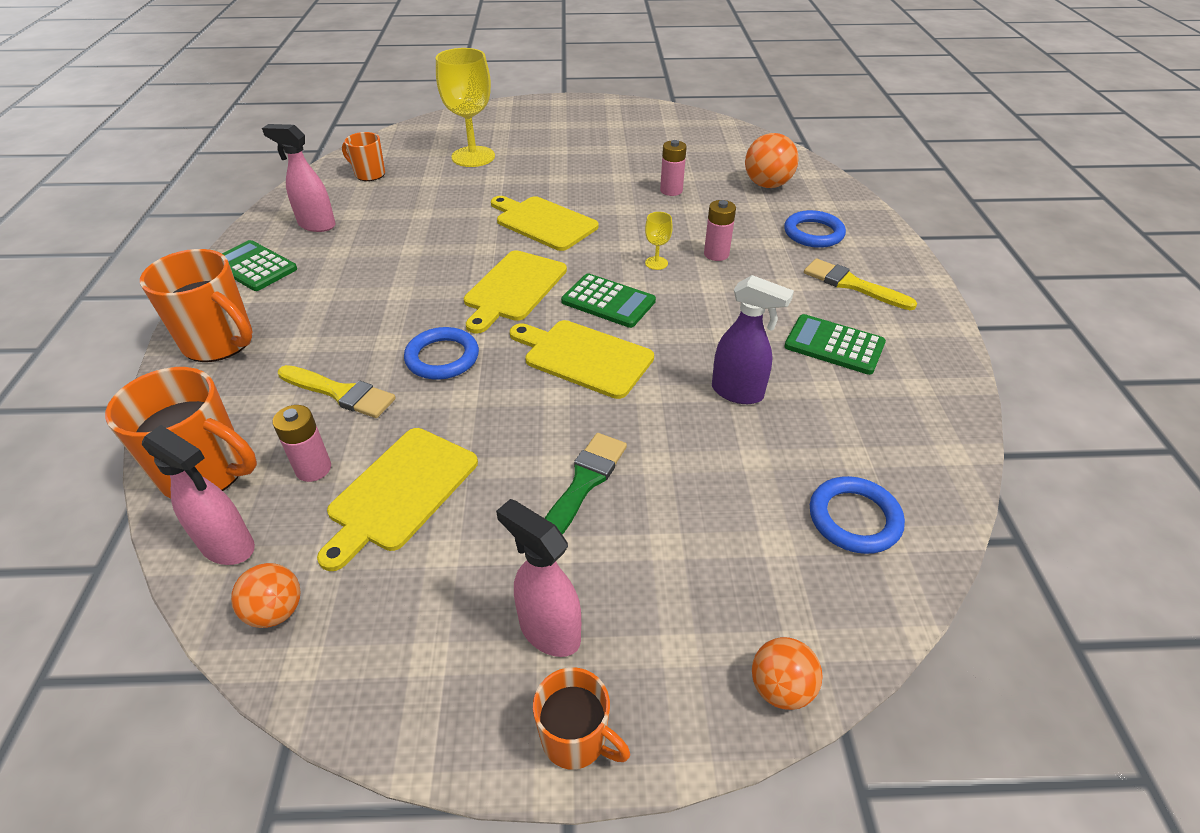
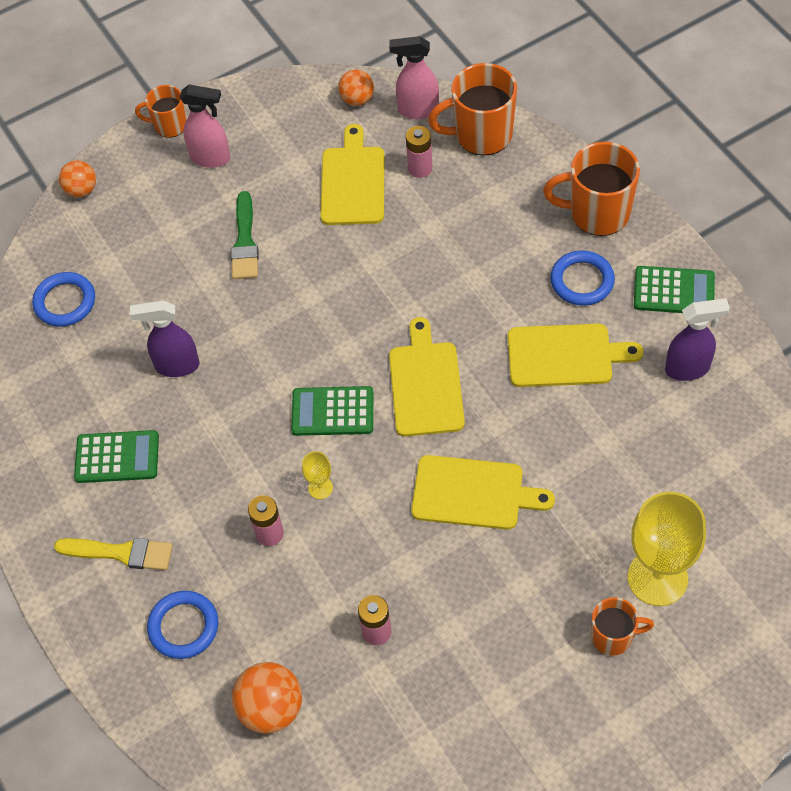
camera: 155 degrees right, 15 degrees up
pink spray bottle [262,124,336,232] -> purple spray bottle [665,298,730,381]
yellow brush [278,365,396,418] -> none
orange mug [342,132,385,181] -> orange mug moved to [591,597,654,656]
blue ring [404,327,479,380] -> blue ring moved to [550,250,615,306]
yellow cutting board [510,320,654,399] -> yellow cutting board moved to [508,324,643,387]

